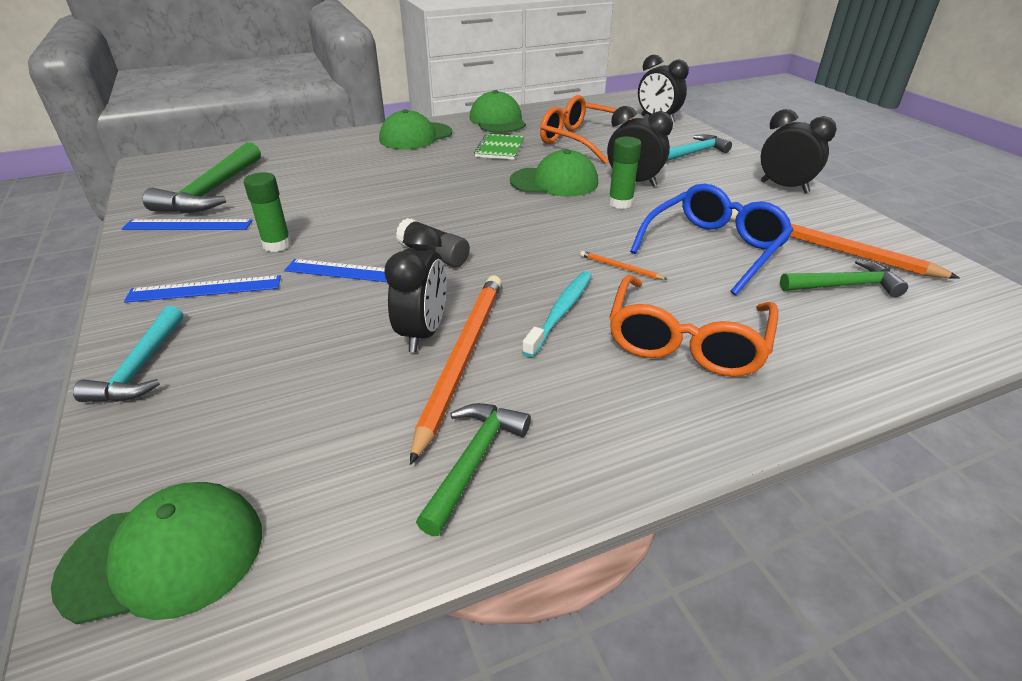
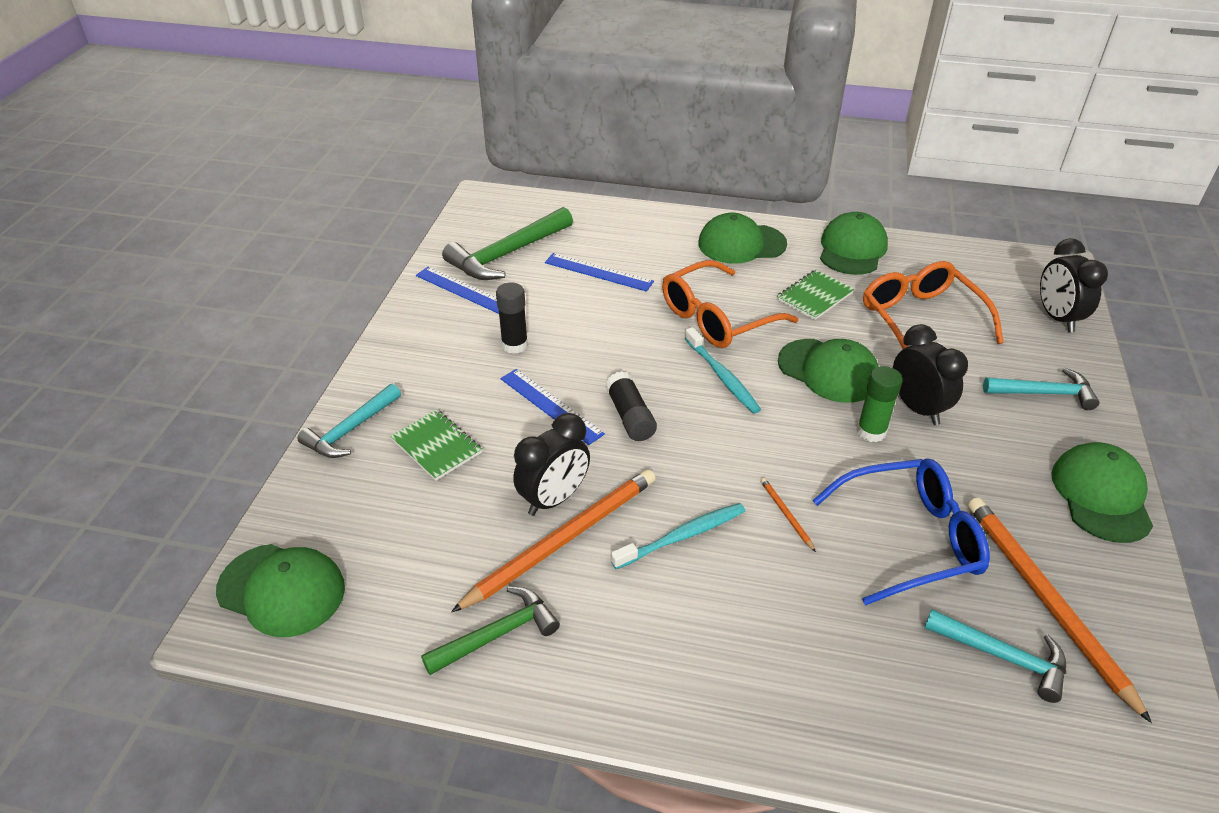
camera: 35 degrees right, 5 degrees up
blue ruler [124,275,281,303] -> blue ruler moved to [545,253,654,292]
green glue stick [244,172,292,252] -> black glue stick [496,282,528,354]
orange glasses [609,275,778,377] -> orange glasses moved to [662,260,798,348]
black clock [761,109,837,193] -> green cap [1051,442,1153,543]
green hammer [780,259,908,297] -> turquoise hammer [924,609,1066,703]
none -> green notebook [391,409,482,481]
none -> turquoise toothbrush [685,327,761,414]

